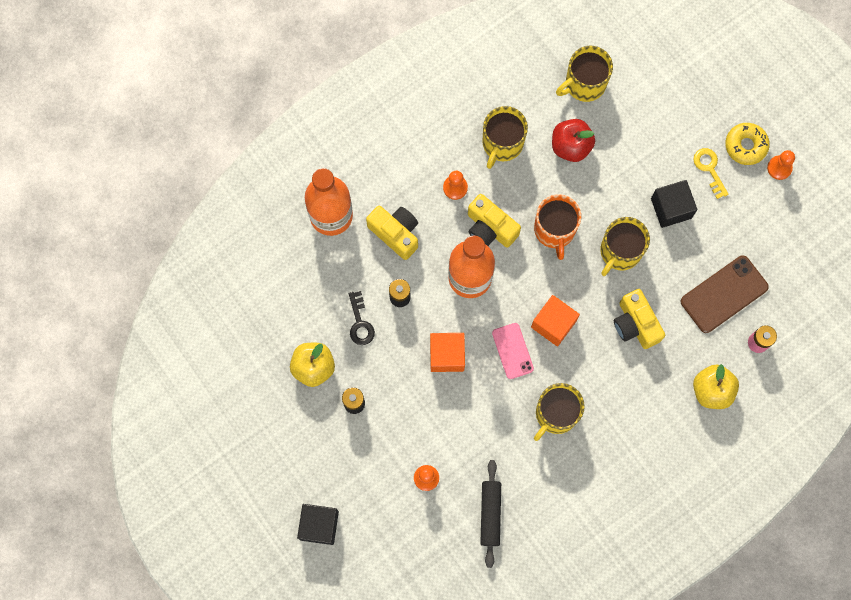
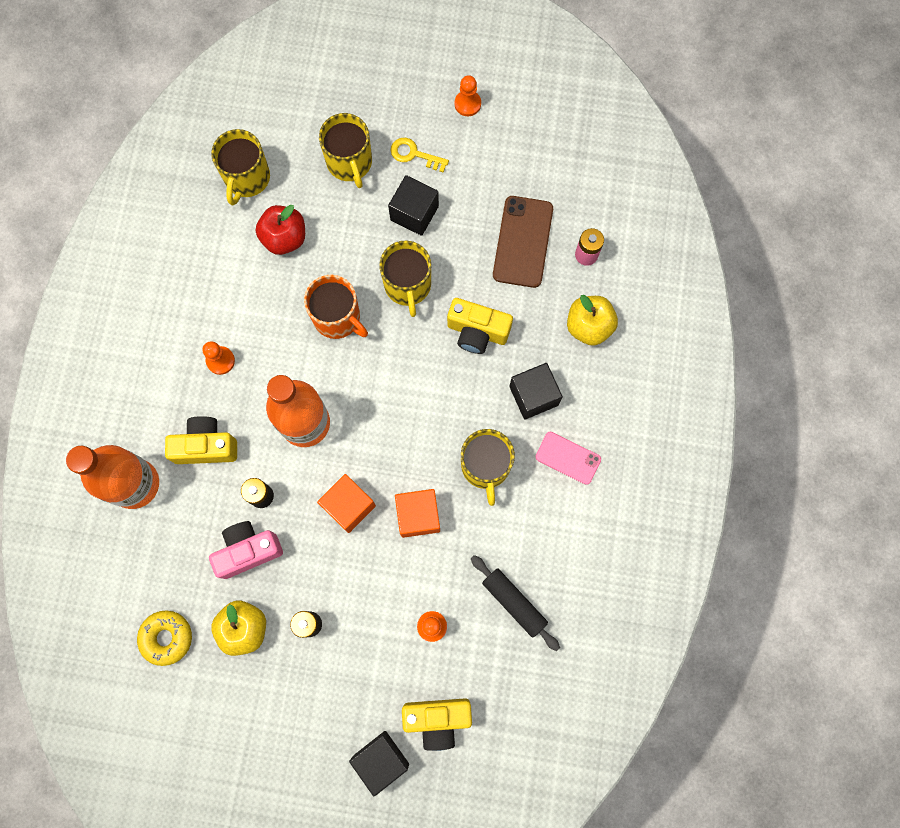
camera: 45 degrees left, 0 degrees up
black key [349,291,375,345] -> pink camera [209,521,283,579]
yellow camera [468,194,521,247] -> yellow camera moved to [402,698,472,751]
yellow mug [482,106,528,169] -> yellow mug moved to [319,113,372,188]
pink phone [492,323,534,379] -> pink phone moved to [535,432,601,485]
orange cube [531,295,580,346] -> orange cube moved to [395,489,440,538]
yellow donut [725,123,770,165] -> yellow donut moved to [137,611,192,666]
none -> black cube [509,363,563,420]

